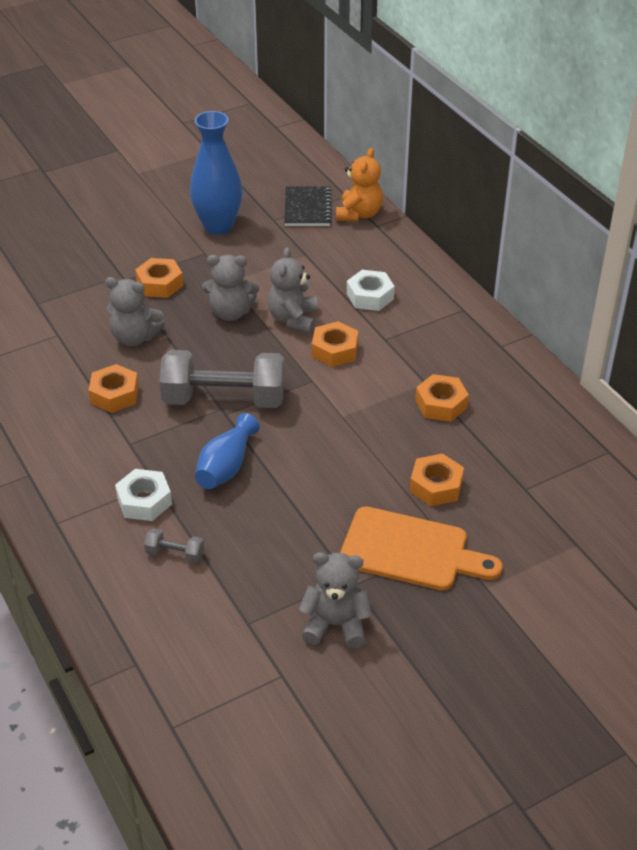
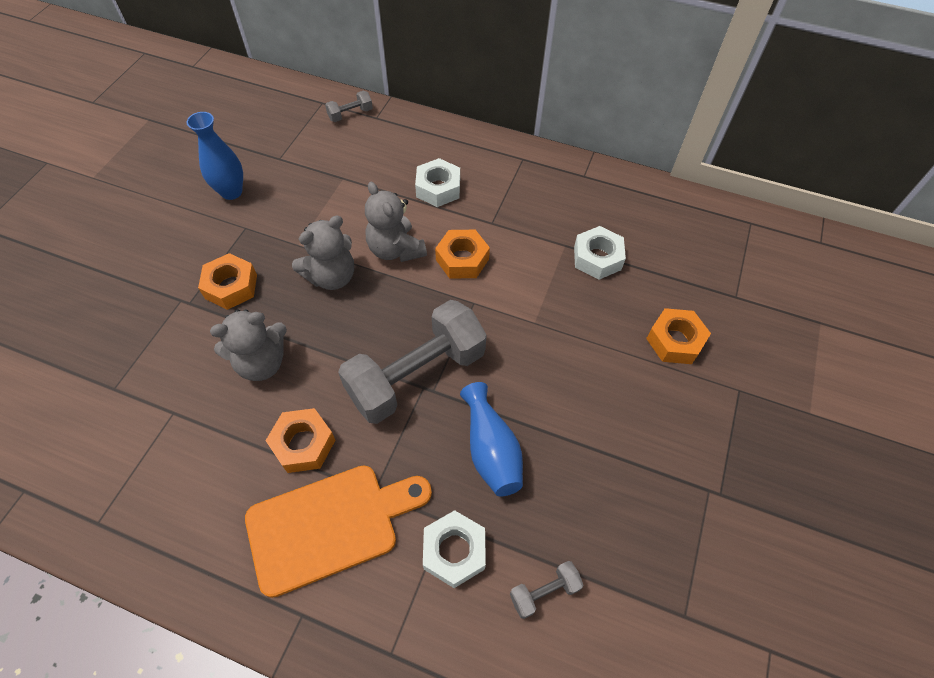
camera: 40 degrees left, 15 degrees up
blue vase [190,111,242,235] -> blue vase [187,112,243,200], size x0.66
black notebook [284,186,332,226] -> none
grey teddy bear [299,552,372,649] -> none
orange teddy bear [336,148,383,221] -> grey dumbbell [325,91,373,122]
orange cutting board [340,506,503,590] -> orange cutting board moved to [245,465,432,598]
orange nut [415,374,469,422] -> white nut [574,226,626,280]

